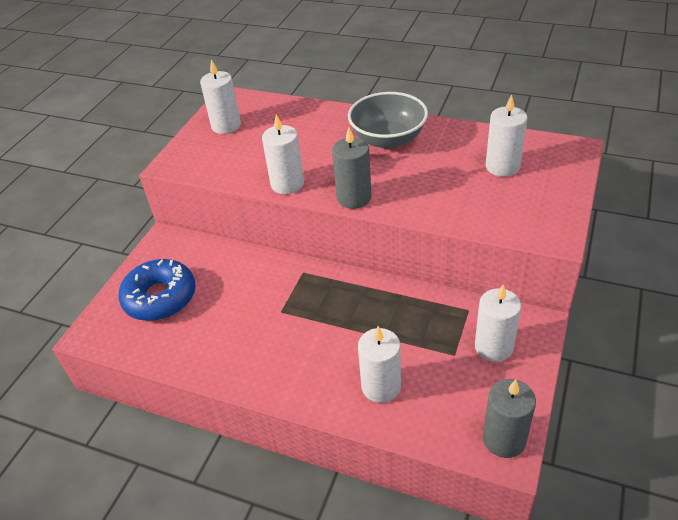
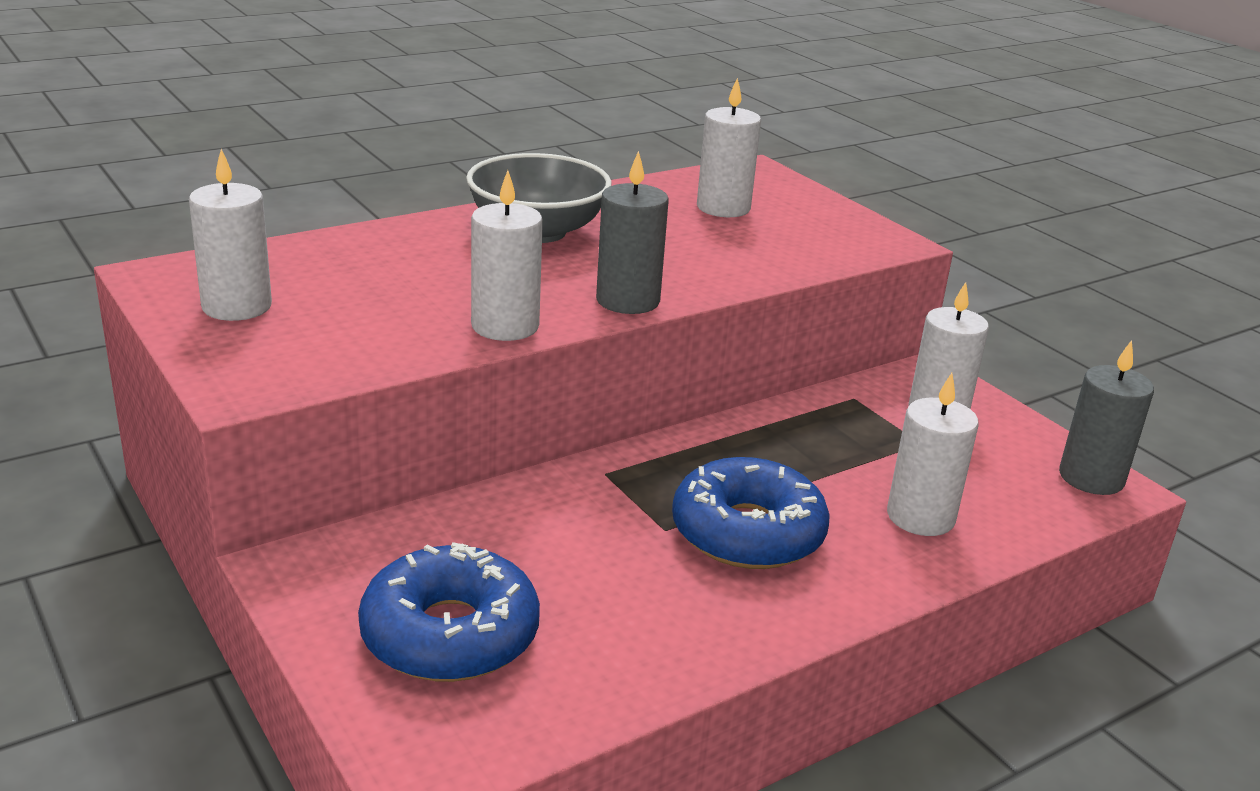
camera: 60 degrees left, 15 degrees down
none -> blue donut [672,457,830,569]

